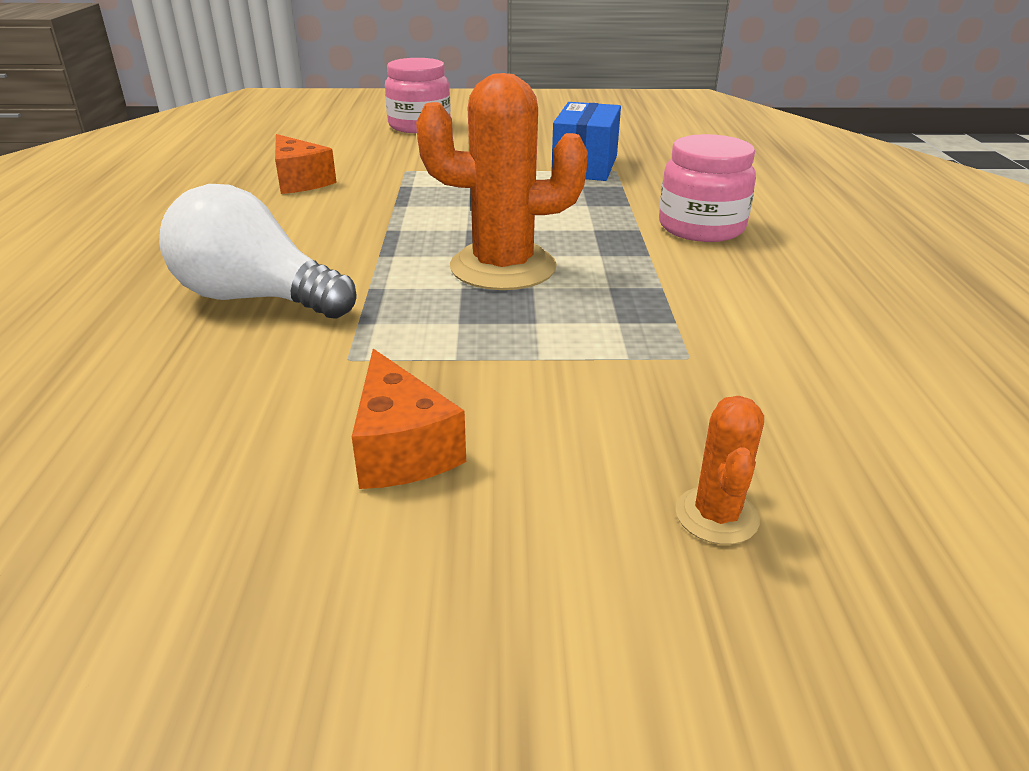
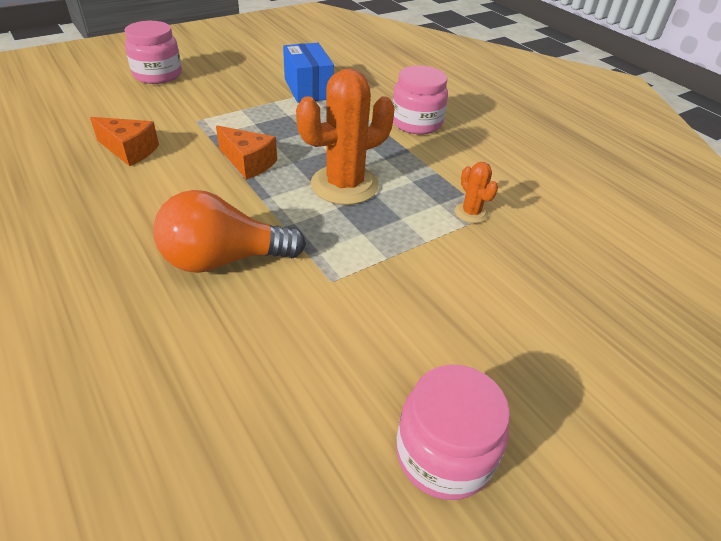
camera: 35 degrees left, 10 degrees up
white light bulb [159,184,356,319] -> orange light bulb [153,190,306,273]
orange cheese [352,348,466,489] -> orange cheese moved to [216,125,277,180]
orange cactus [676,396,764,545] -> orange cactus moved to [455,162,498,223]
none -> pink jar [396,364,510,500]

